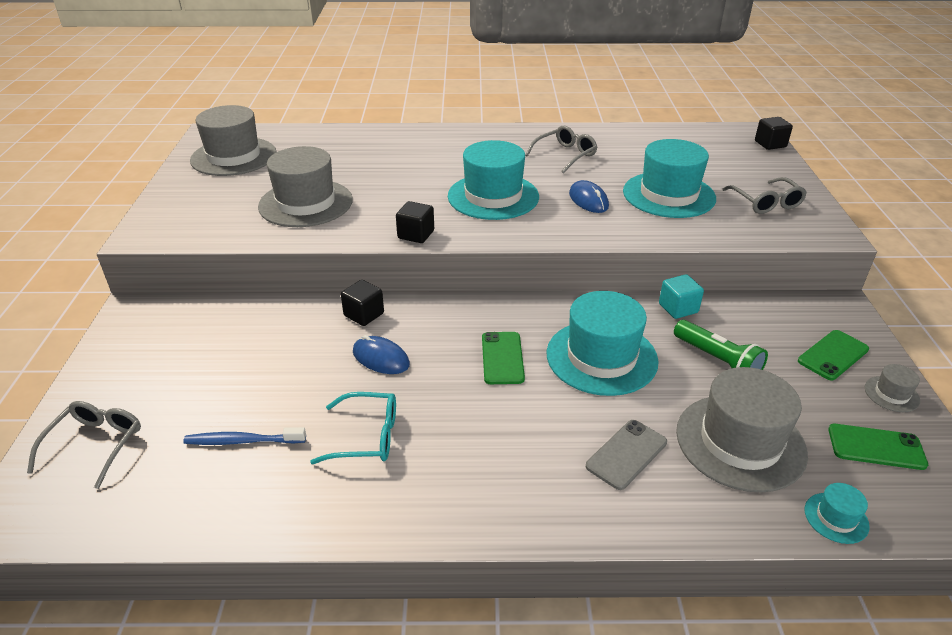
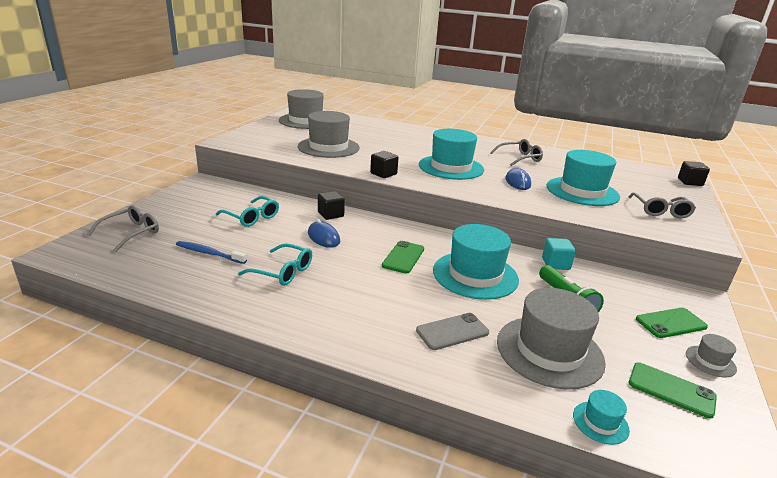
camera: 20 degrees right, 10 degrees down
none -> turquoise glasses [216,196,279,227]

